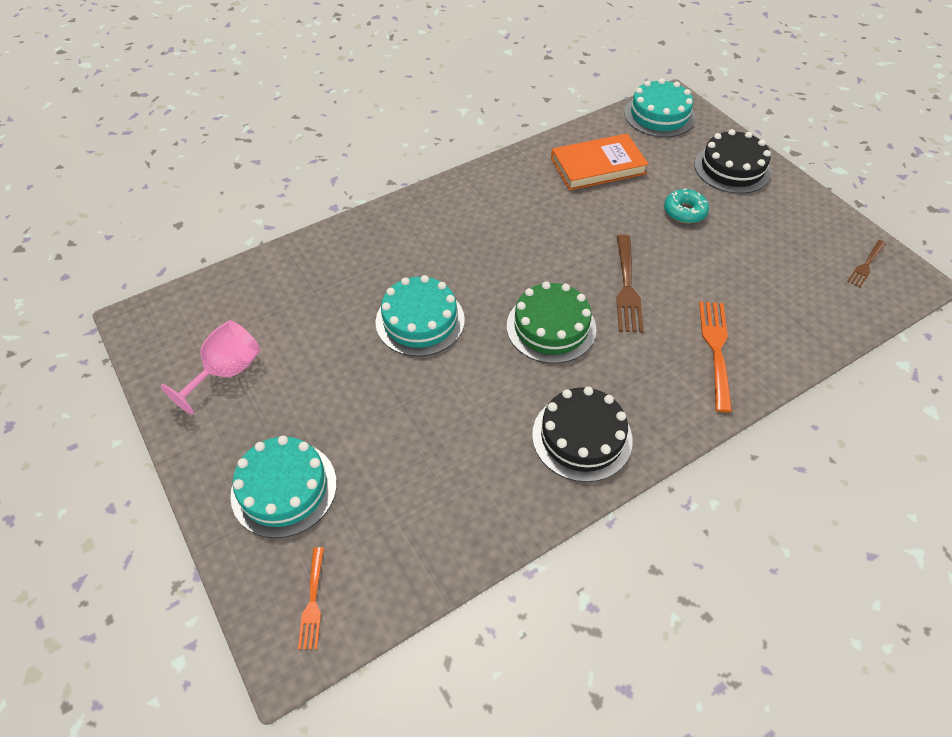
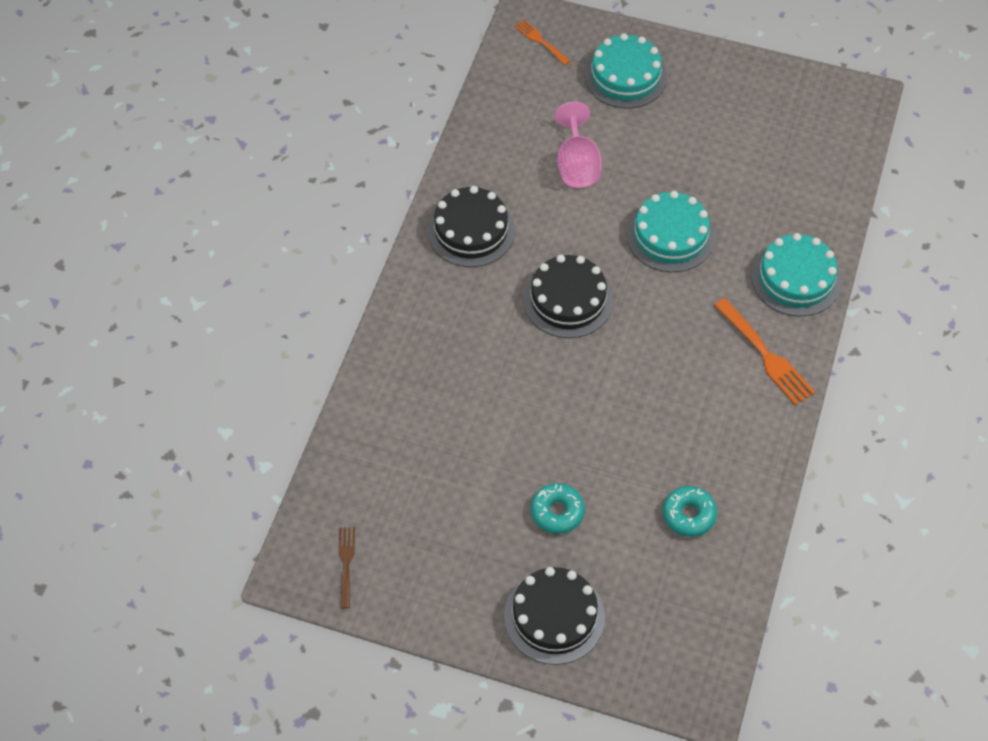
camera: 140 degrees right, 5 degrees up
pink goblet [161,320,260,415] -> pink goblet moved to [555,101,602,188]
green cake [507,282,596,363] -> black cake [523,255,613,338]
orange book [551,134,649,191] -> turquoise donut [663,486,717,537]
brown fork [616,235,644,333] -> none
turquoise cake [624,78,695,137] -> turquoise cake moved to [751,233,841,317]
orange fork [699,301,732,412] -> orange fork moved to [714,298,815,406]

